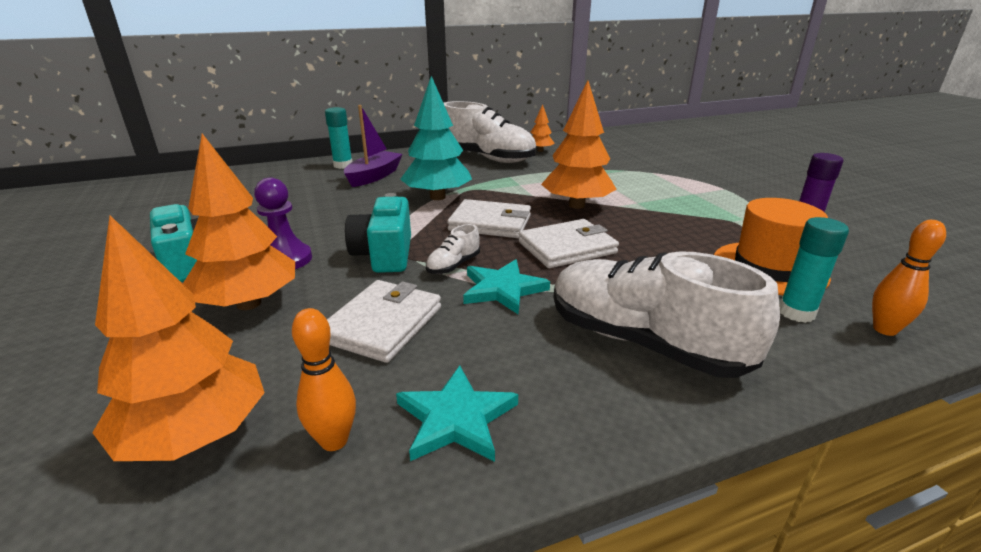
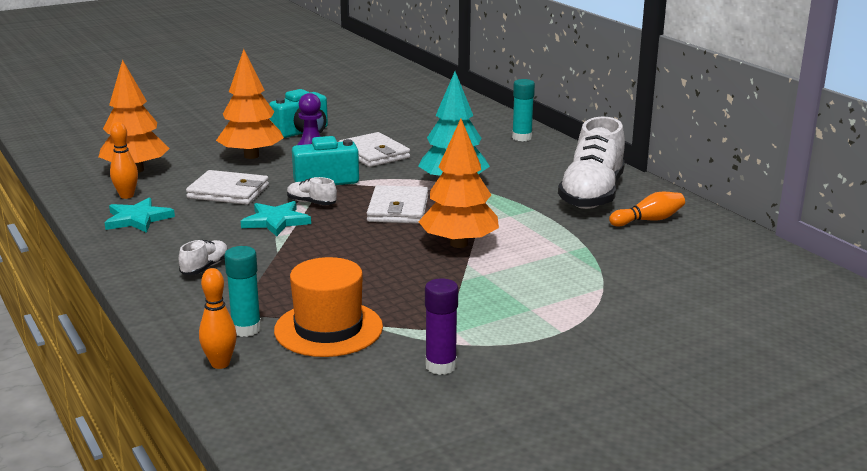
camera: 80 degrees right, 5 degrees down
purple boat [344,105,402,187] -> none
white wallet [519,219,619,268] -> white wallet moved to [339,132,410,167]
orange tree [531,104,555,152] -> orange bowling pin [609,192,685,227]
white shoe [554,251,780,378] -> white shoe [179,239,228,275], size x0.42

